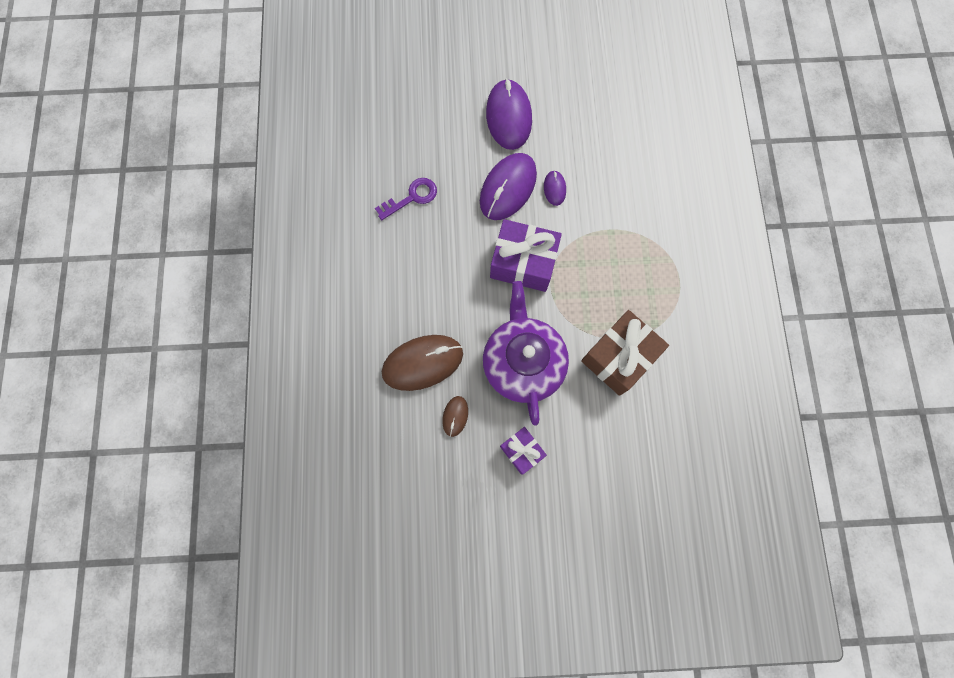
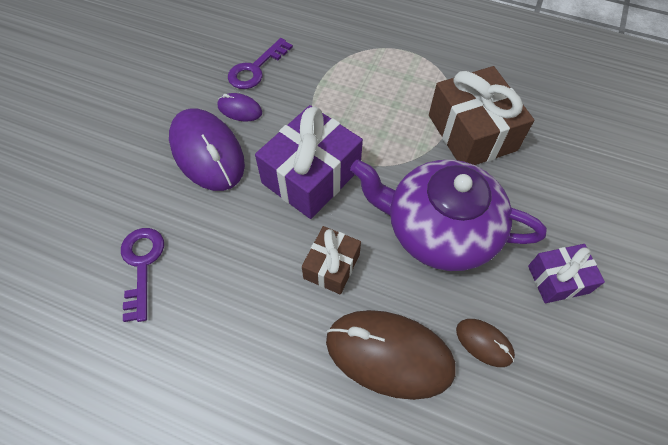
camera: 65 degrees left, 15 degrees down
brown mouse [382,335,463,391] -> brown mouse turned 75 degrees counterclockwise [326,310,456,400]
purple mouse [486,79,532,150] -> none
none -> purple key [228,38,293,89]
none -> brown gift [302,226,361,294]

